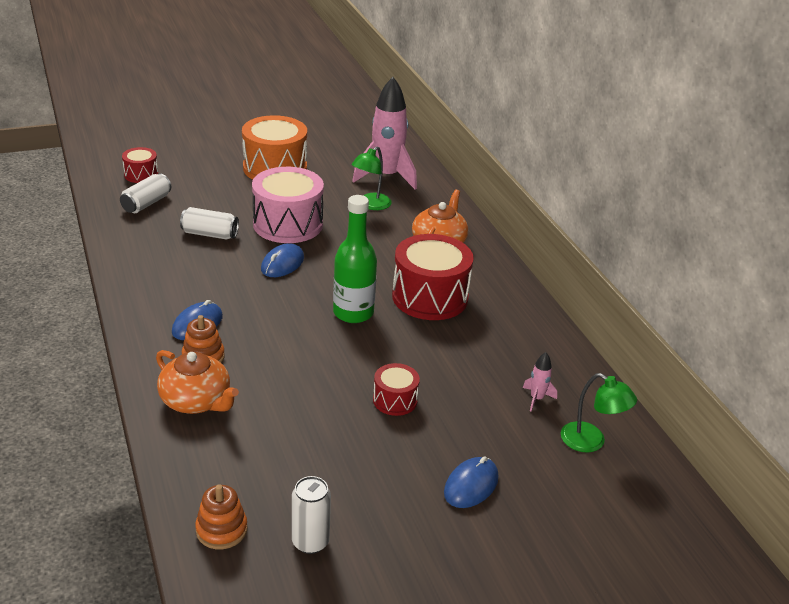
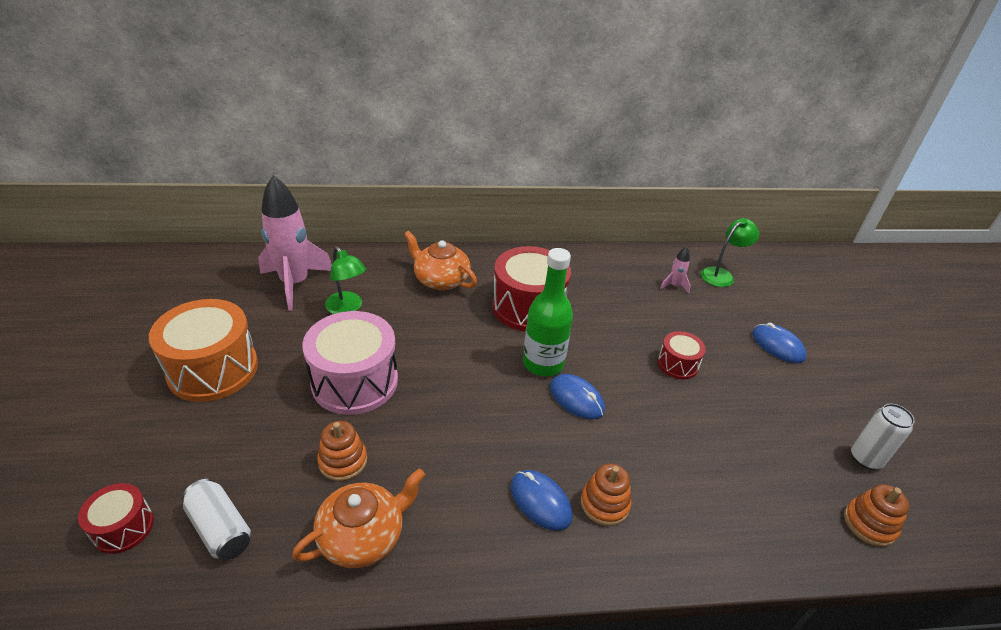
camera: 75 degrees left, 5 degrees up
orange teapot [156,350,239,414] -> orange teapot moved to [292,469,425,568]
white can [180,207,239,240] -> orange stacking toy [317,421,367,481]
blue mouse [261,243,304,277] -> blue mouse moved to [550,374,605,420]

